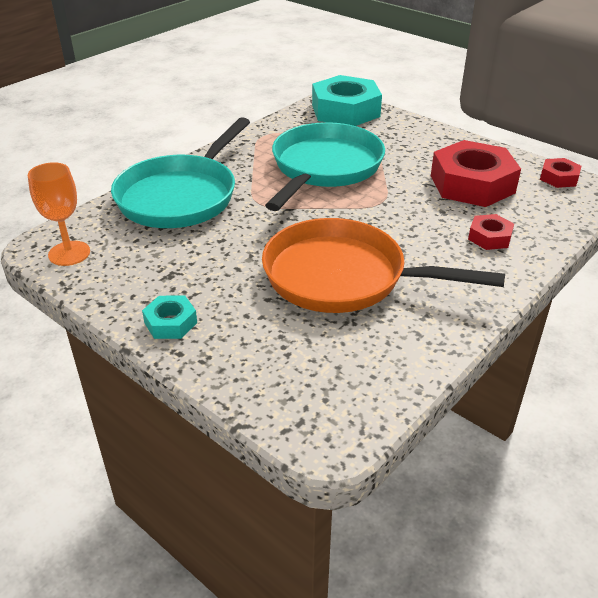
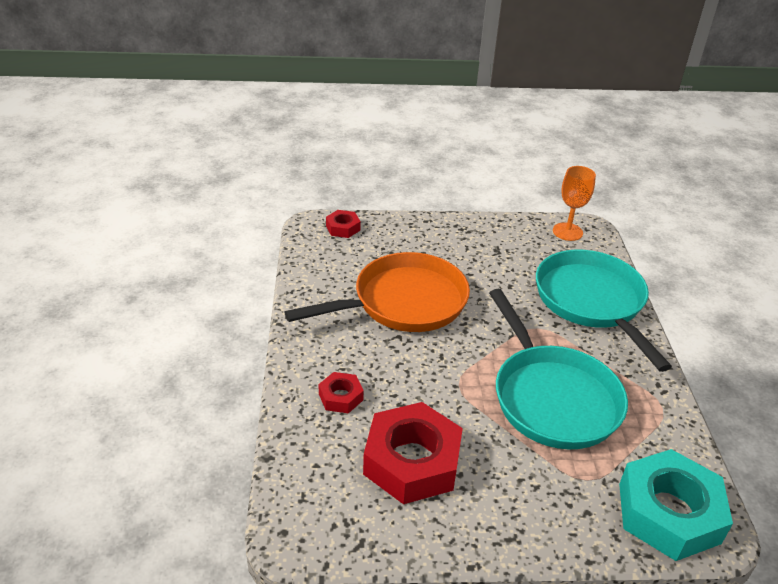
camera: 135 degrees right, 0 degrees up
turquoise nut [142,296,197,339] -> none
red nut [540,158,581,188] -> red nut moved to [326,210,361,238]

